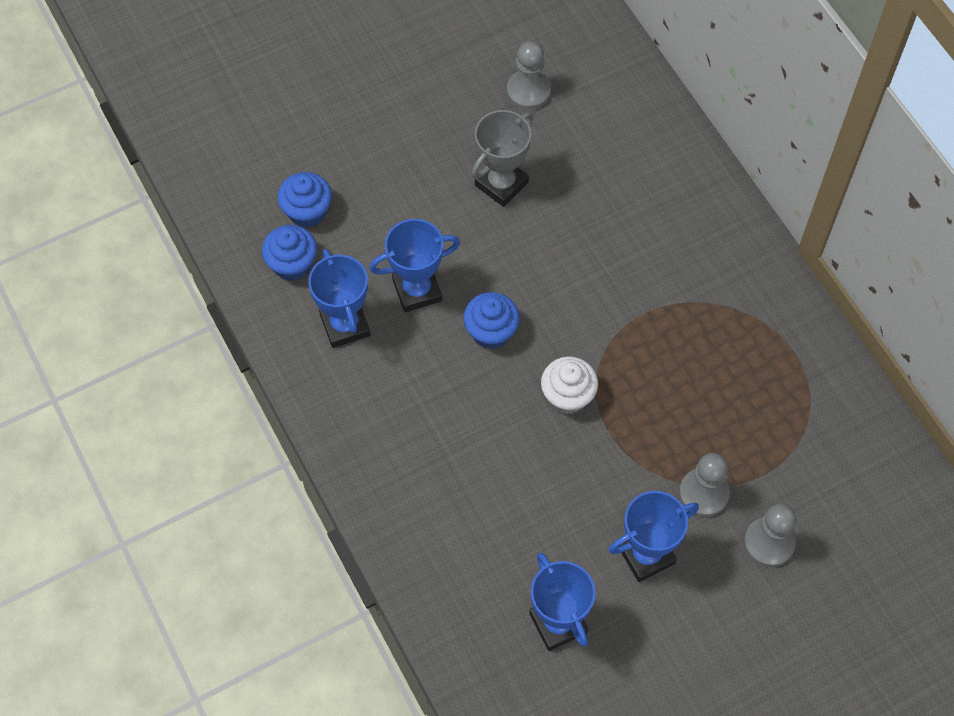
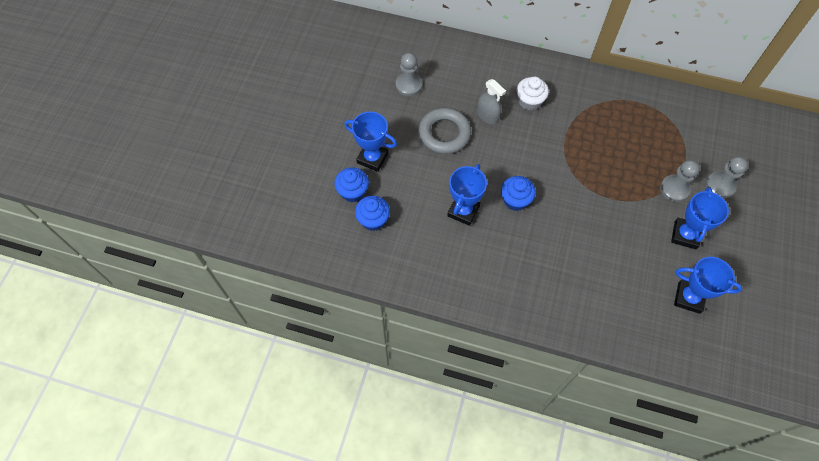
camera: 45 degrees left, 0 degrees up
blue cupcake [262,225,317,281] -> blue cupcake moved to [334,167,369,202]
blue trophy [308,249,370,348] -> blue trophy moved to [344,112,397,172]
grey trophy [471,110,534,207] -> grey ring [418,108,471,154]
white cupcake [541,356,598,414] -> white cupcake moved to [517,77,549,111]
none -> grey spray bottle [477,79,506,124]

